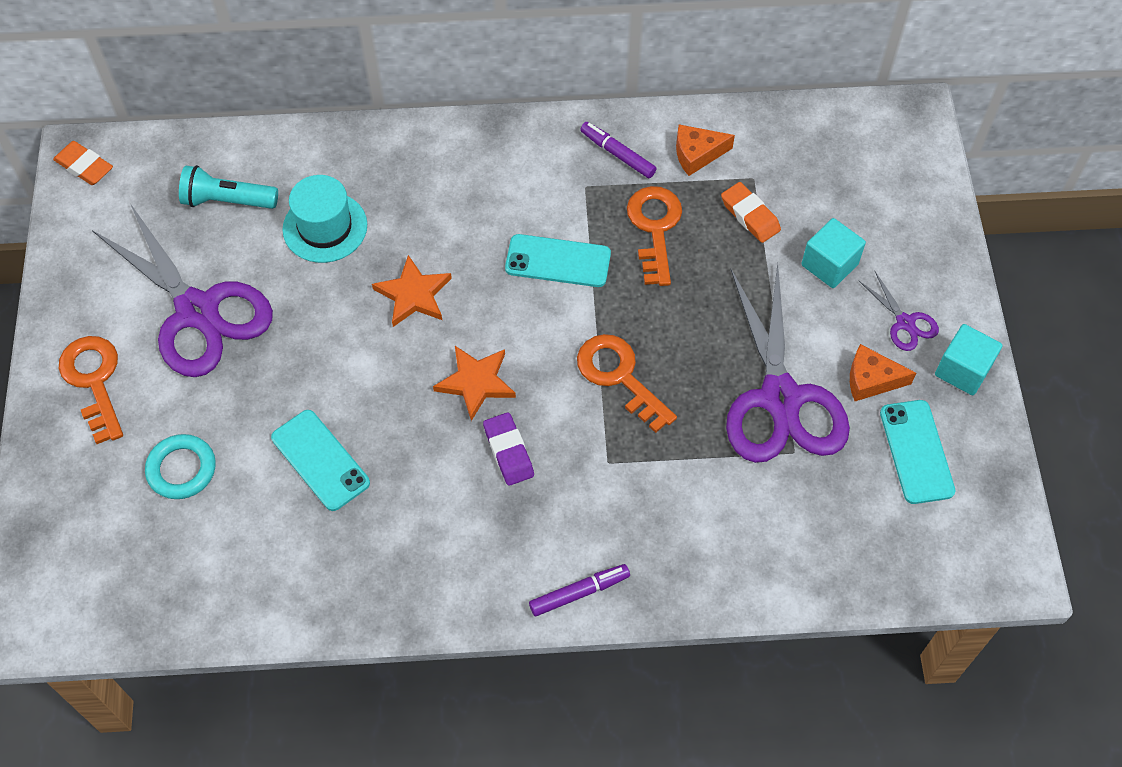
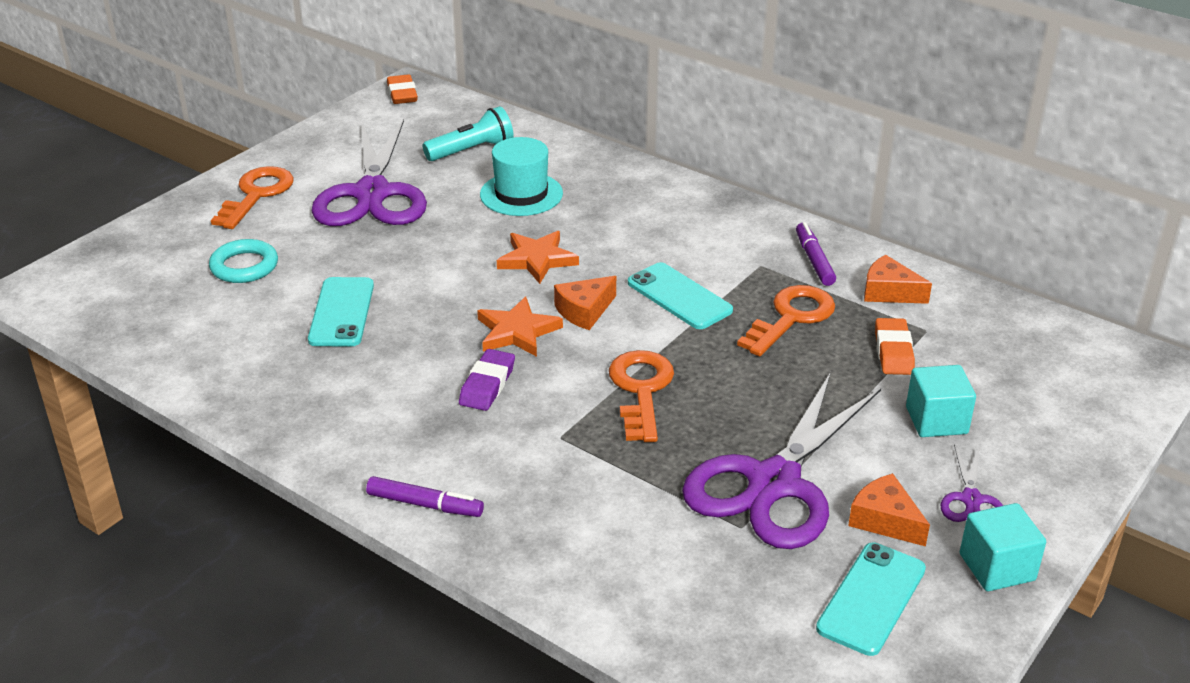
camera: 40 degrees right, 25 degrees down
turquoise flashlight [179,165,278,209] -> turquoise flashlight turned 105 degrees clockwise [423,106,514,161]
none -> orange cheese [554,276,616,330]

